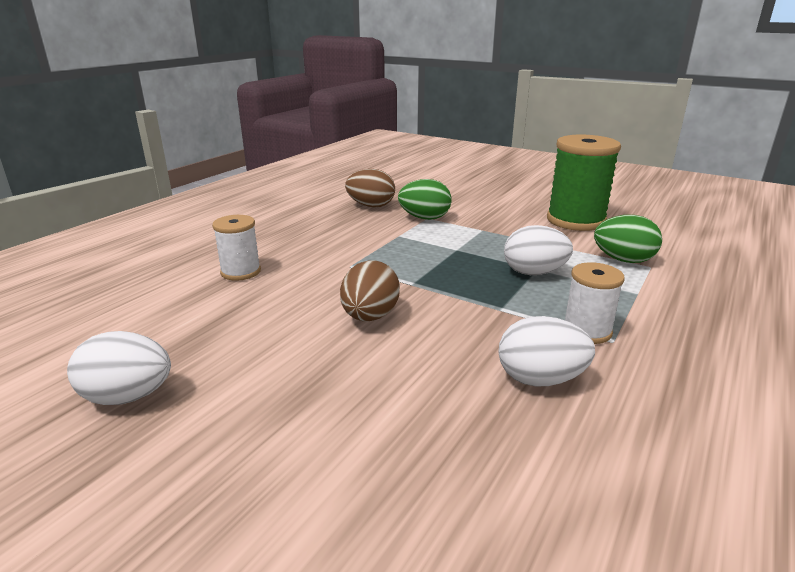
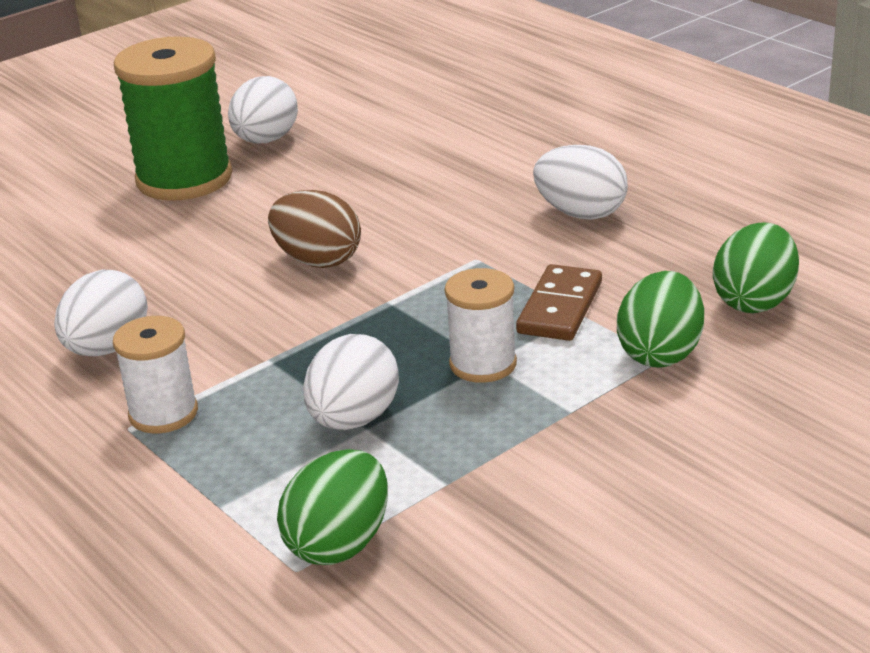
camera: 110 degrees right, 5 degrees up
white spool [212,215,261,281] -> white spool moved to [445,268,517,383]
brown egg [345,169,395,208] -> green egg [713,222,799,313]
green spool [547,135,621,231] -> green spool moved to [114,36,232,201]
none -> brown domino [516,264,602,341]
none -> white egg [533,145,628,220]

